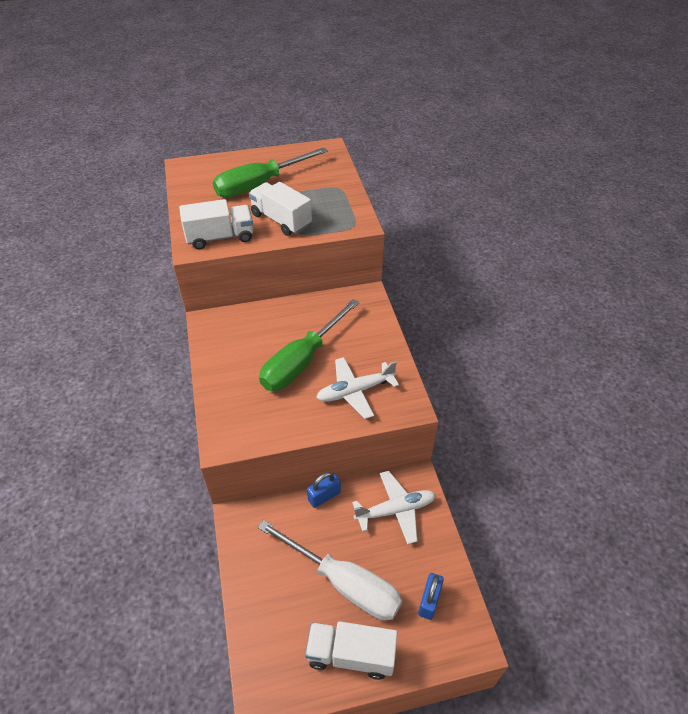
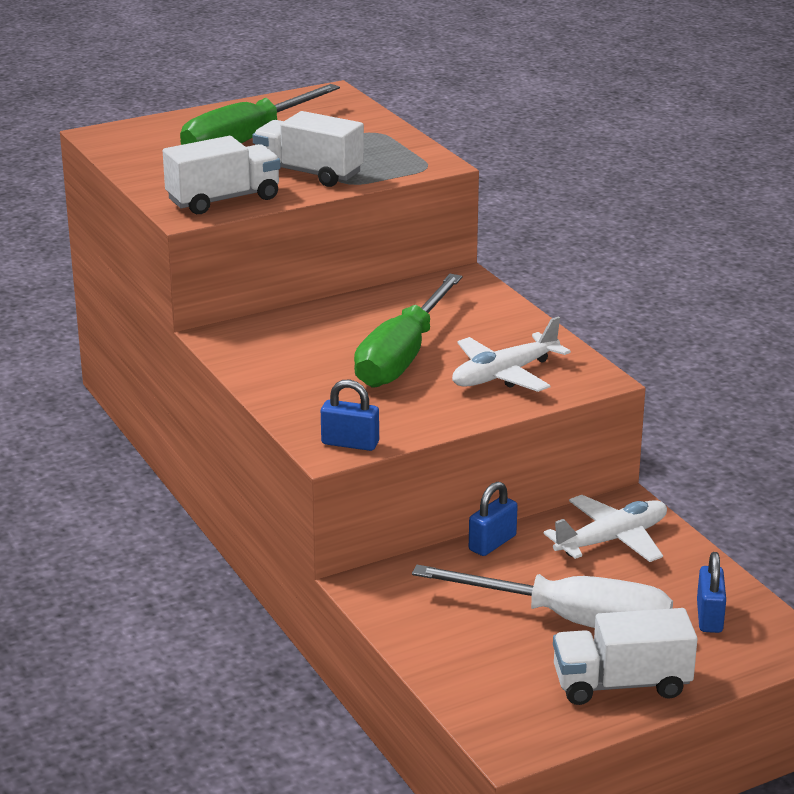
camera: 15 degrees left, 20 degrees down
none -> blue padlock [321,379,379,451]

